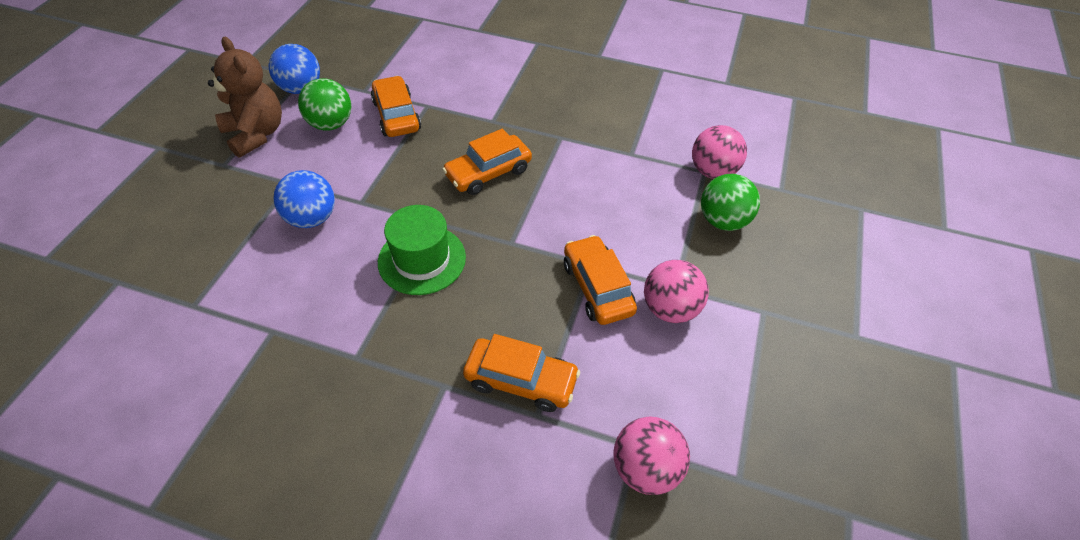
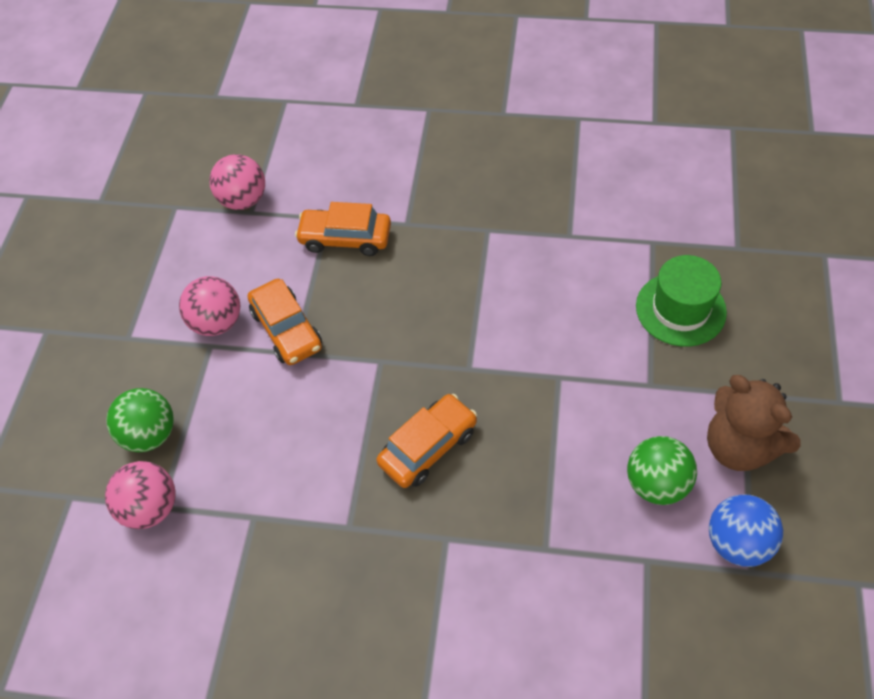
camera: 175 degrees right, 5 degrees up
blue ball [274,170,335,228] -> none
orange car [371,76,421,137] -> none
green hat [378,205,466,295] -> green hat moved to [636,255,727,347]

